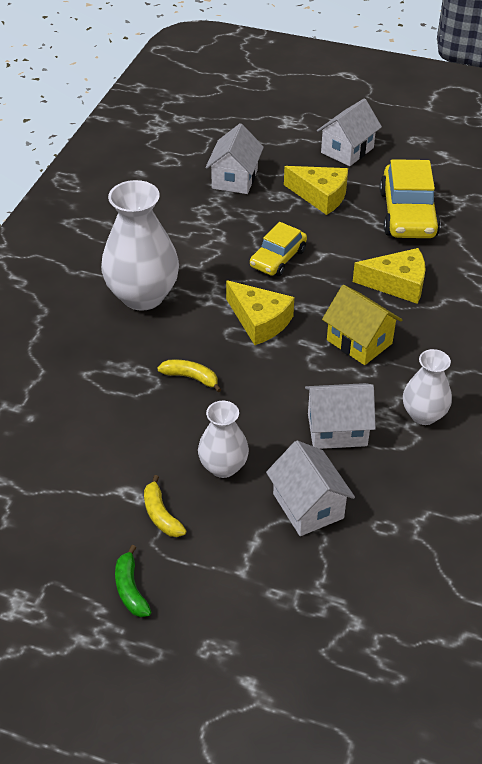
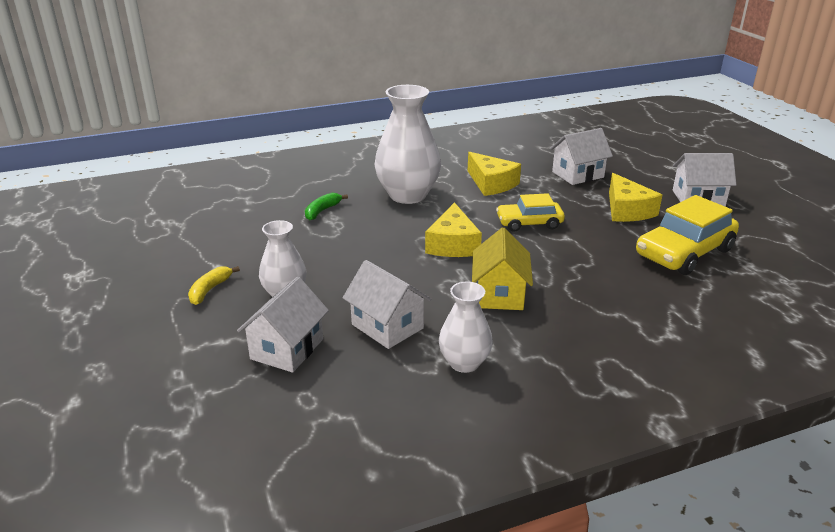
camera: 50 degrees right, 15 degrees down
green banana [115,545,151,617] -> green banana moved to [305,193,348,220]
yellow banana [157,359,222,392] -> none
yellow cheese [353,248,425,304] -> yellow cheese moved to [468,152,521,196]

